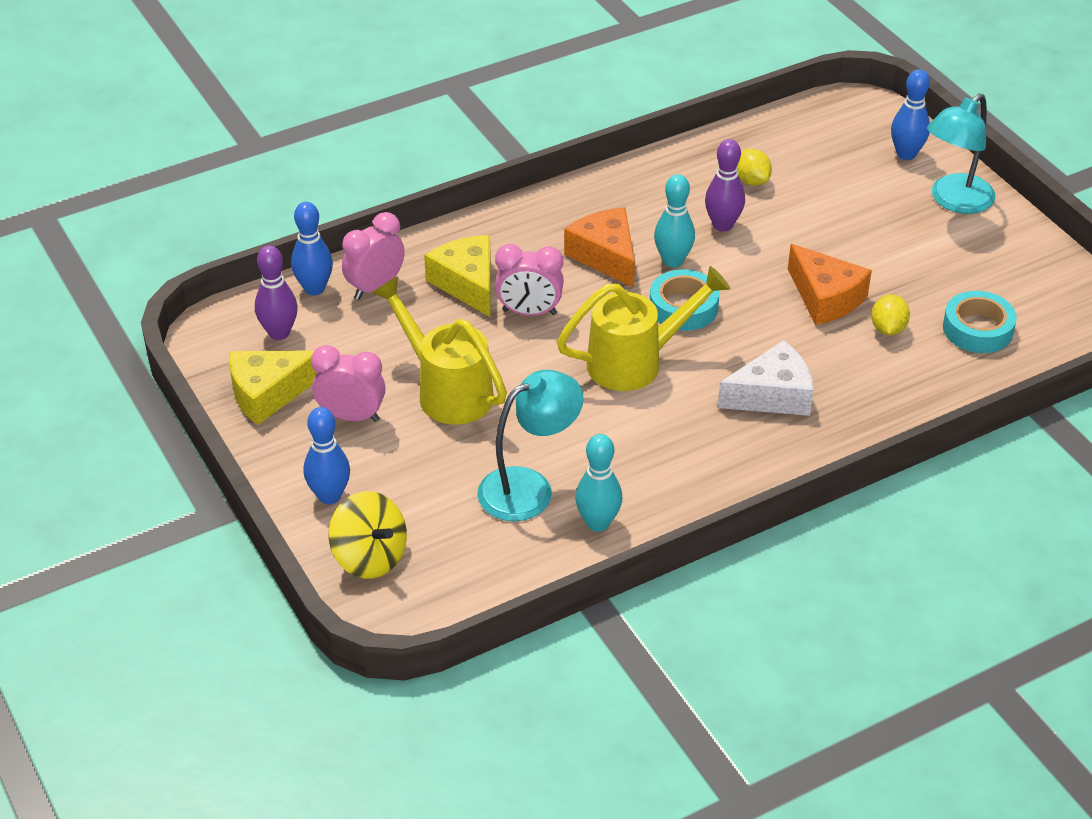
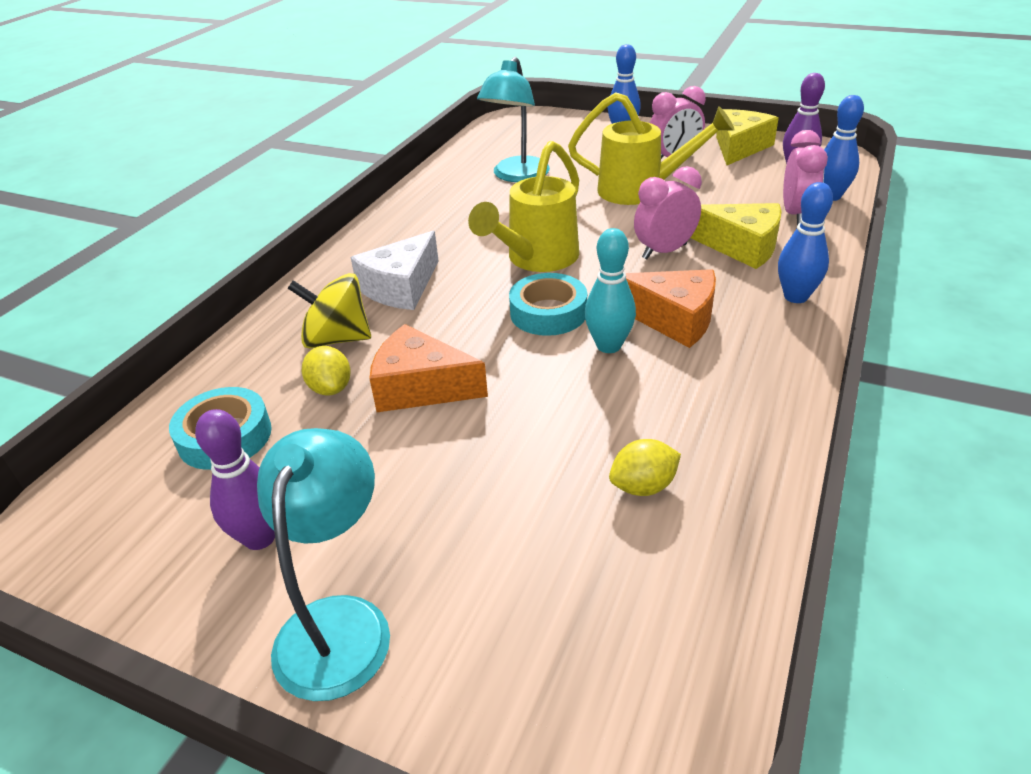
camera: 145 degrees right, 5 degrees down
yellow spinning top [329,491,407,578] -> yellow spinning top moved to [288,273,371,349]
turquoise bowling pin [575,434,622,532] -> none
purple bowling pin [705,139,745,232] -> purple bowling pin moved to [195,409,275,550]
yellow lemon [737,149,772,186] -> yellow lemon turned 45 degrees counterclockwise [609,439,681,496]
blue bowling pin [891,69,930,160] -> blue bowling pin moved to [778,182,833,303]

